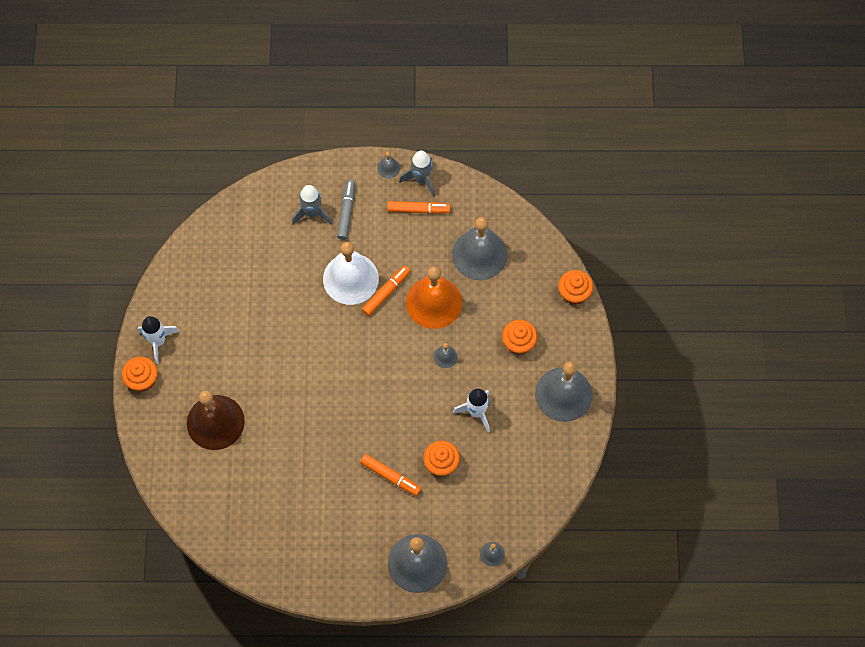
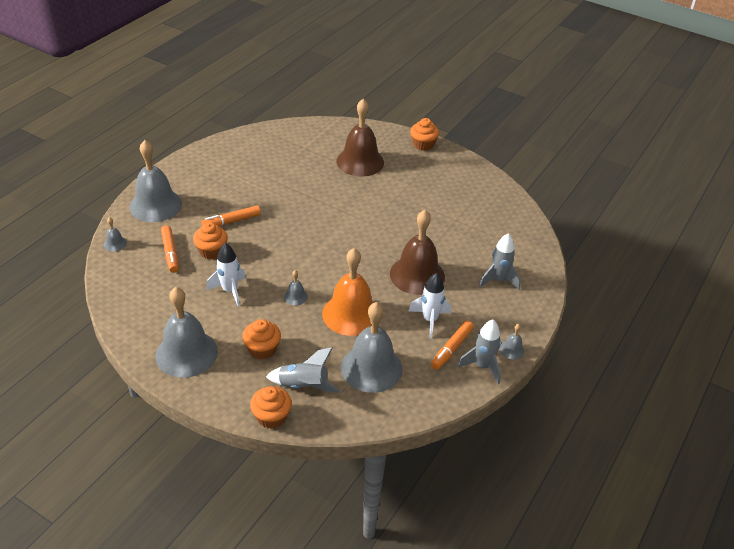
camera: 120 degrees right, 25 degrees down
white rocket [137,316,180,364] -> white rocket moved to [409,273,451,338]
white bell [323,242,379,305] -> brown bell [390,210,445,295]
grey marker [337,180,355,240] -> none
orange marker [362,265,410,316] -> orange marker moved to [161,225,179,273]
none -> grey rocket [266,347,340,392]

